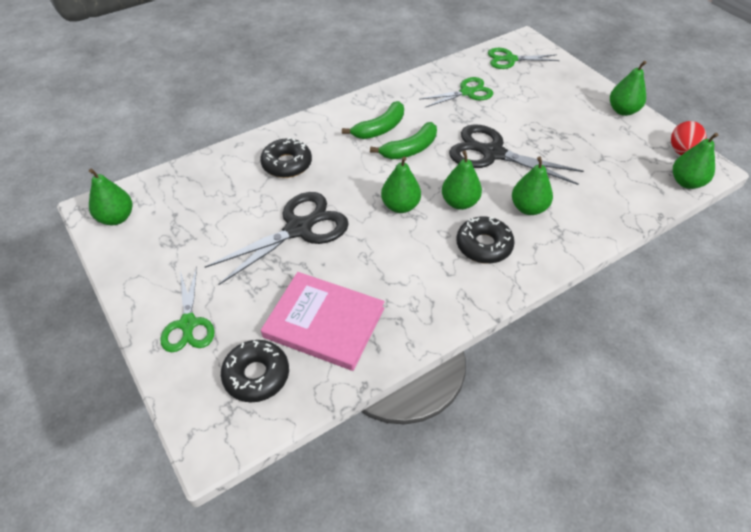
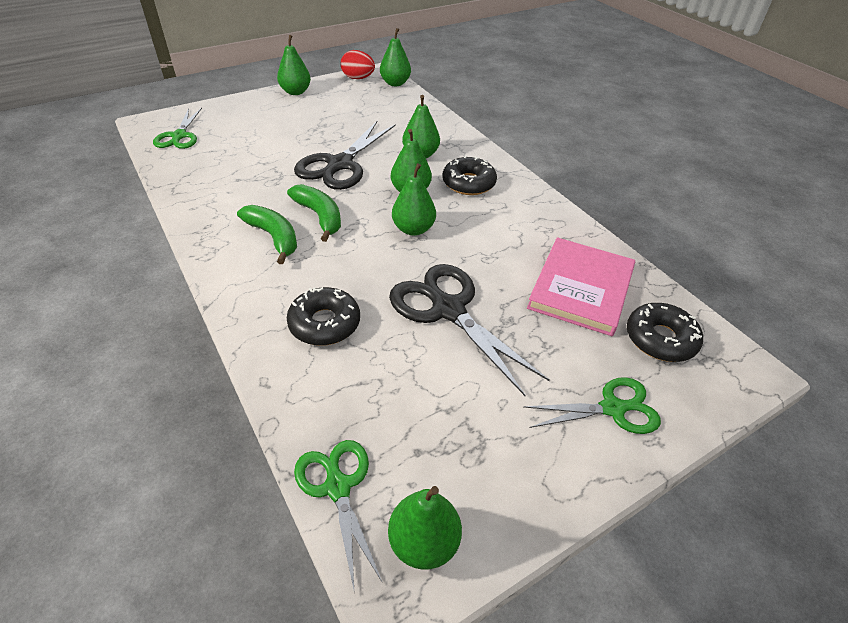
camera: 90 degrees left, 5 degrees down
green scissors [419,77,493,107] -> green scissors moved to [294,440,382,589]

